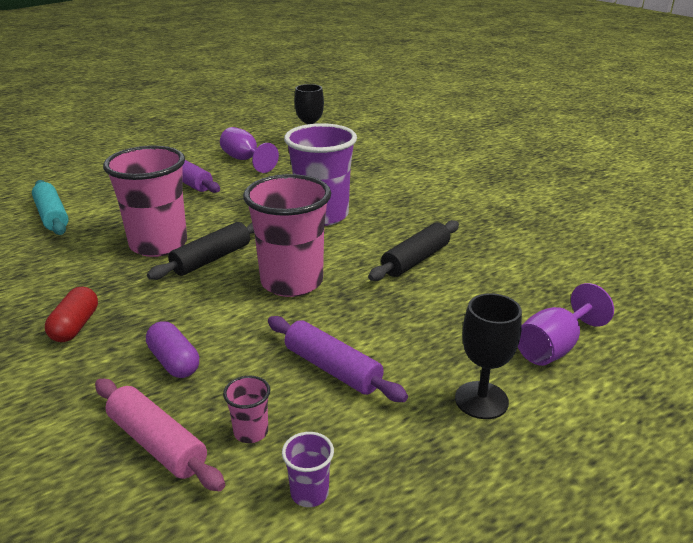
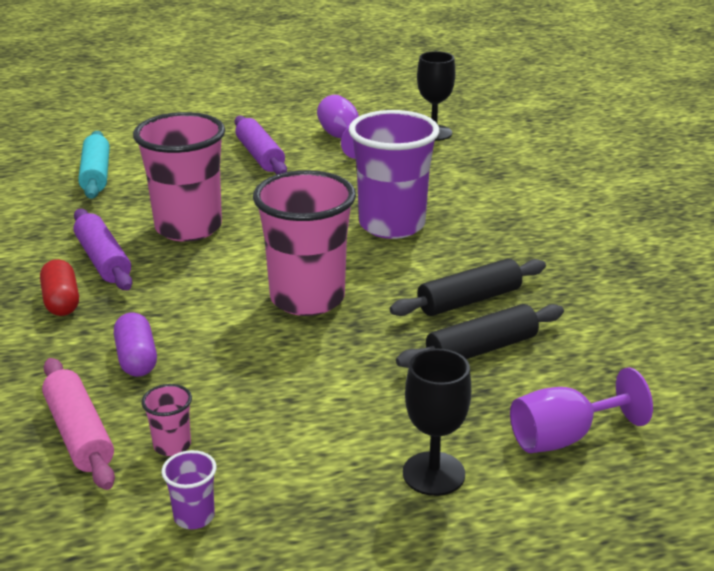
camera: 20 degrees right, 0 degrees up
red capsule [45,287,98,342] -> red capsule turned 45 degrees counterclockwise [40,259,79,316]
black rolling pin [147,222,254,280] -> black rolling pin moved to [396,304,564,368]
purple rolling pin [268,316,408,402] -> purple rolling pin moved to [74,209,132,290]

